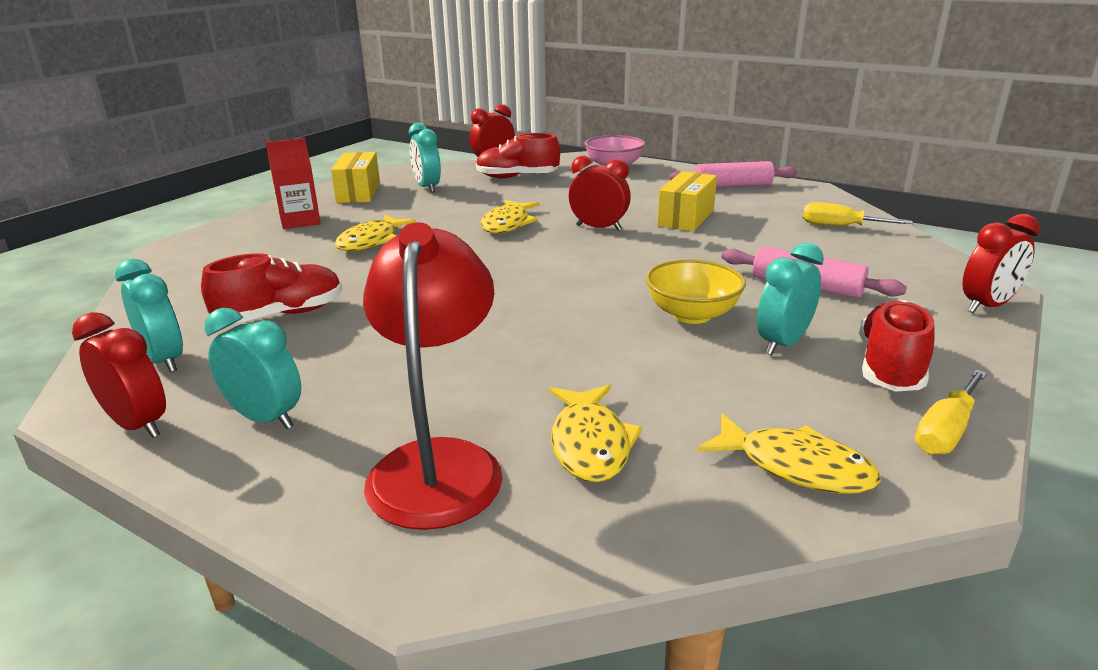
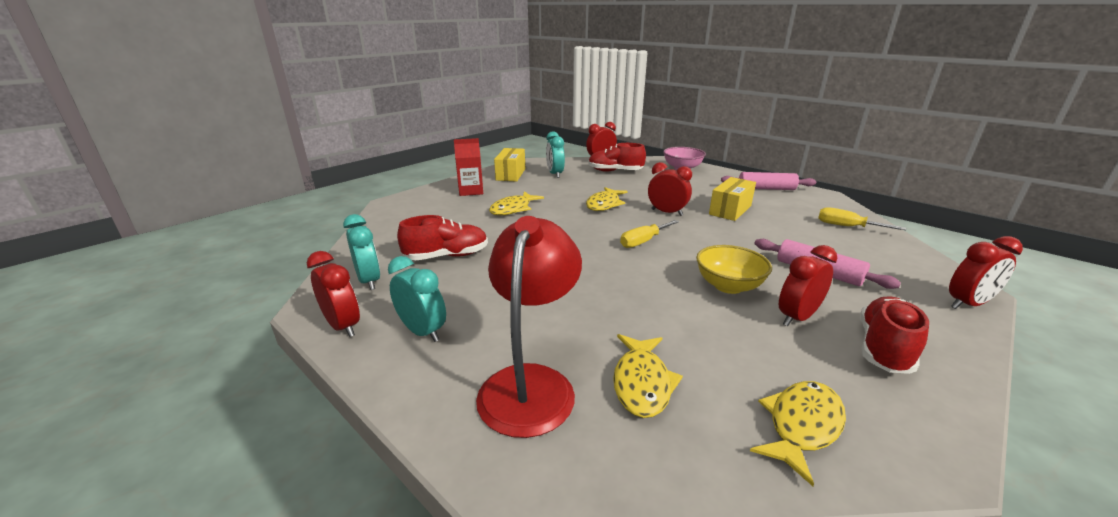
camera: 10 degrees right, 0 degrees up
yellow fish [697,413,881,494] -> yellow fish turned 90 degrees counterclockwise [750,381,846,486]
turquoise clock [757,242,824,355] -> red clock [779,245,837,326]
yellow screwdriver [915,369,987,455] -> yellow screwdriver moved to [620,220,679,248]

